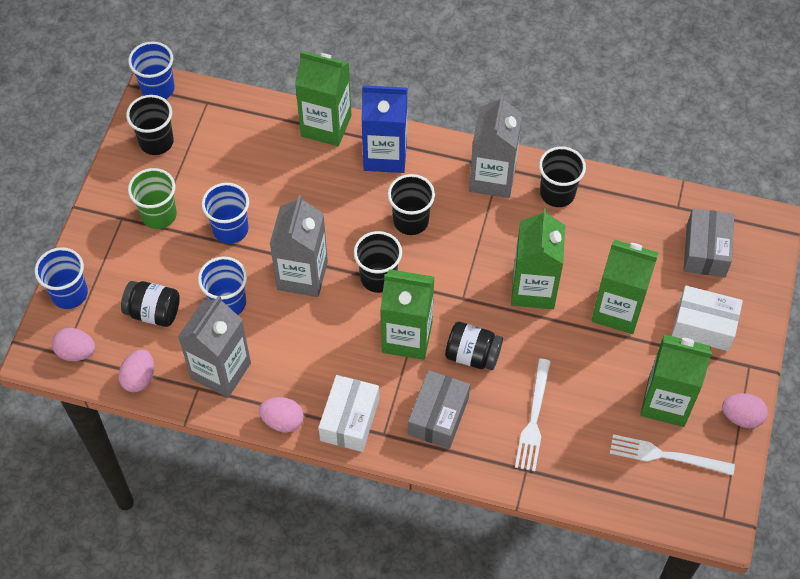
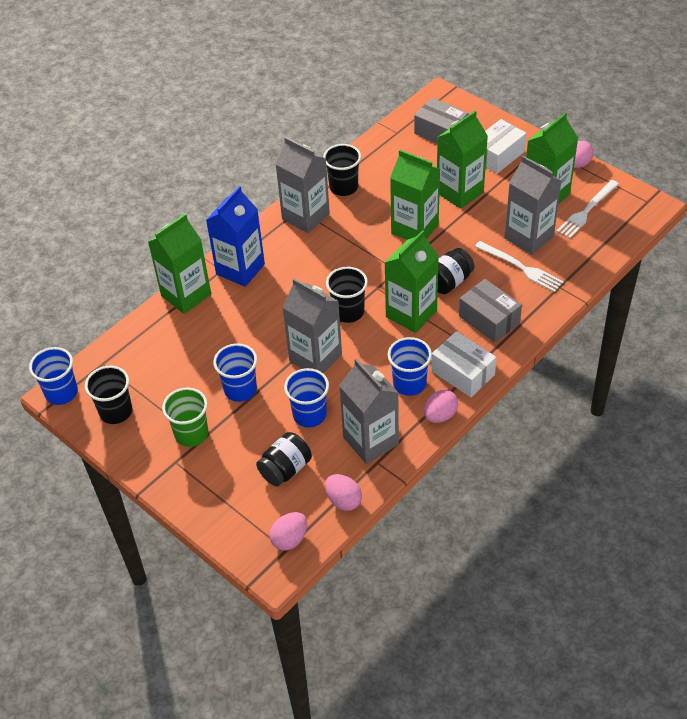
camera: 60 degrees left, 10 degrees down
blue cup [35,247,88,309] -> blue cup moved to [388,337,432,396]
black cup [388,174,435,235] -> none
none -> grey carton [504,156,561,255]

